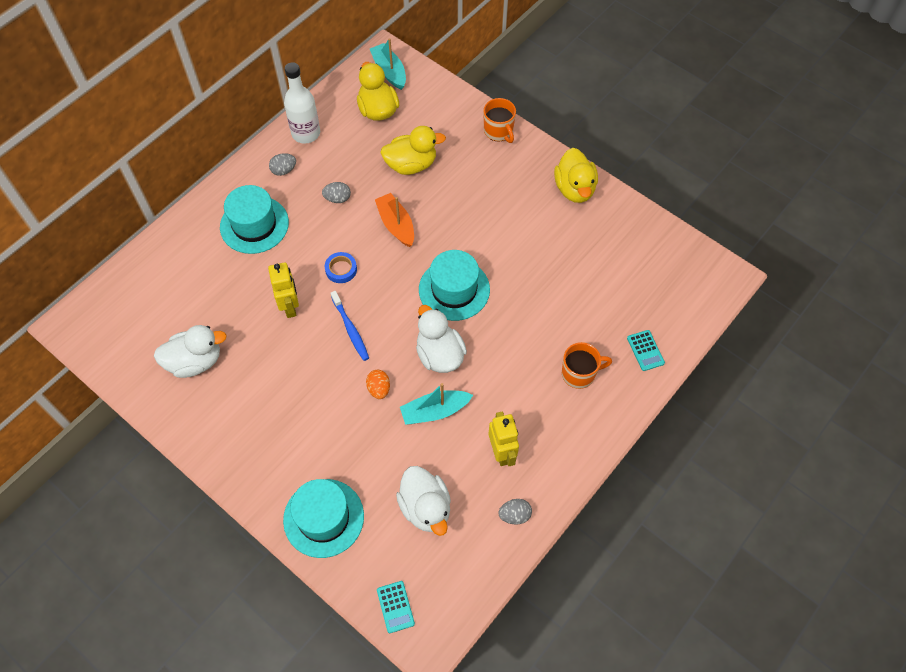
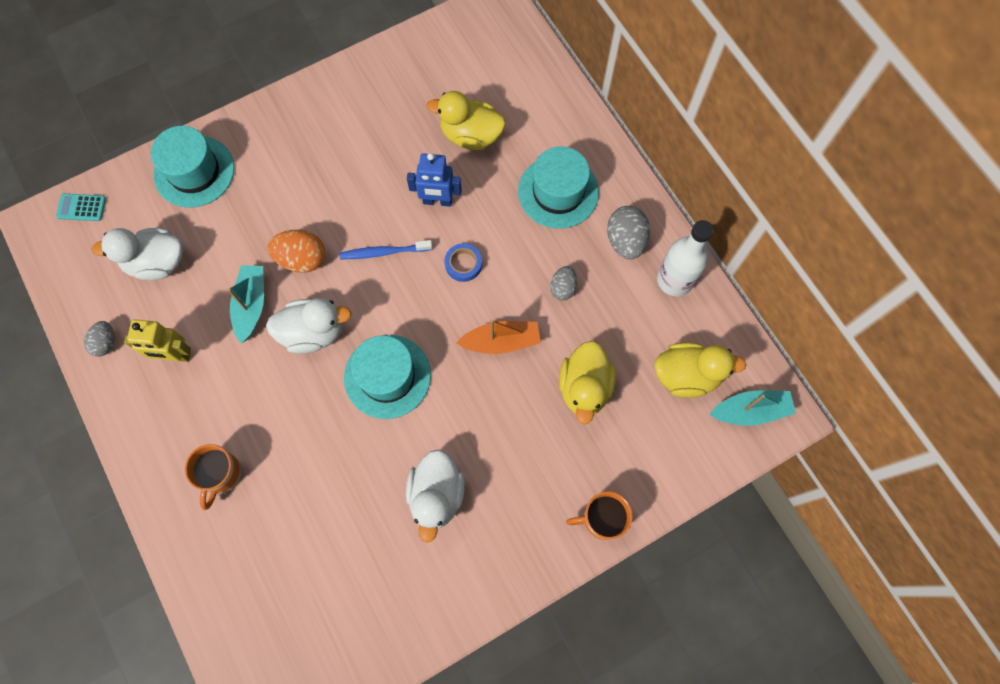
camera: 110 degrees right, 10 degrees up
white duck [154,325,227,378] -> white duck moved to [406,450,465,543]
yellow robot [268,262,299,318] -> blue robot [407,153,462,207]
grey egg [269,153,296,176] -> grey egg [607,206,650,259], size x1.61
orange egg [366,370,390,399] -> orange egg [267,230,325,273], size x1.61
yellow duck [554,148,598,203] -> yellow duck moved to [427,91,506,150]
turquoise calculator [627,330,665,371] -> none

